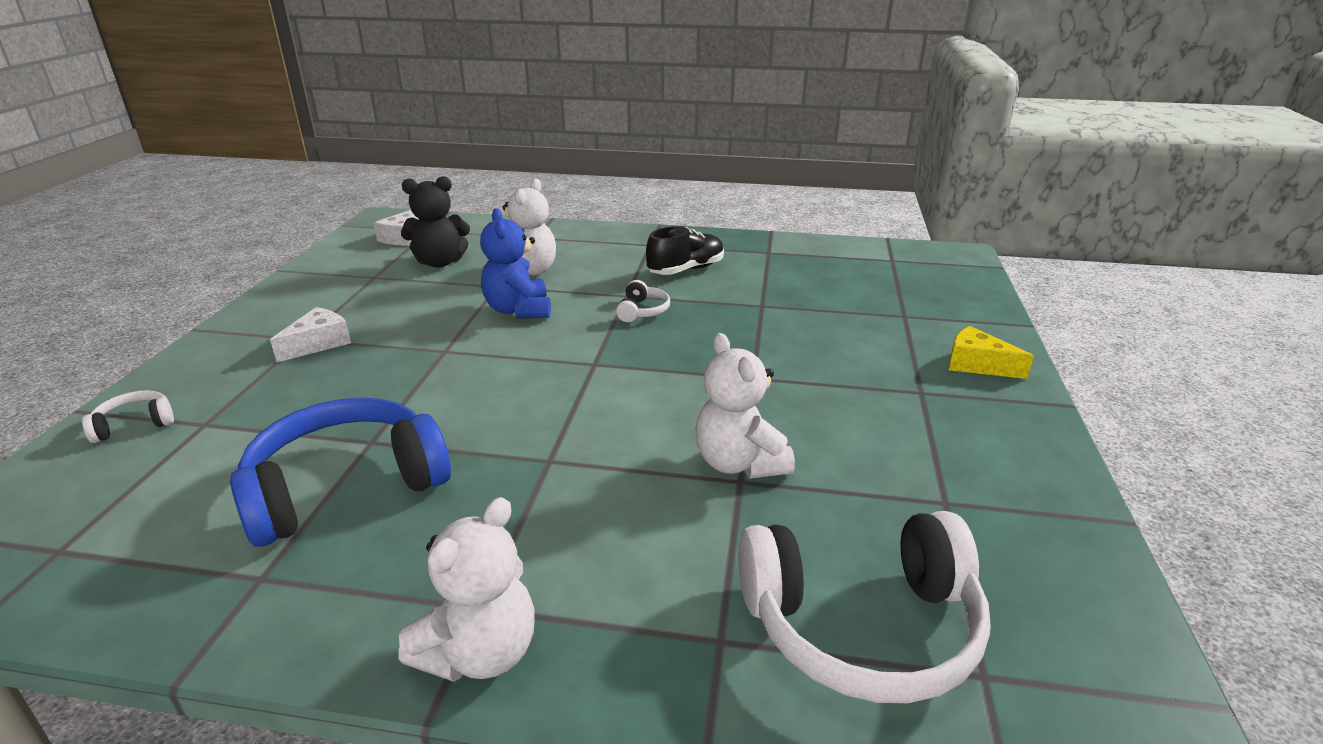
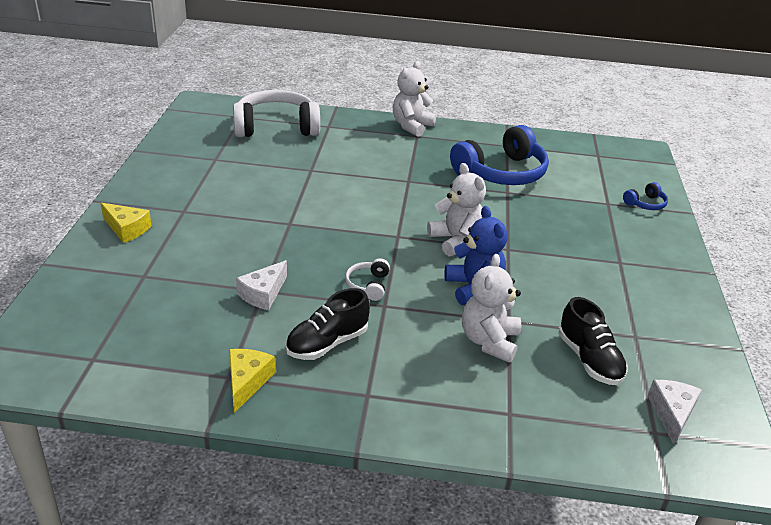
camera: 175 degrees right, 5 degrees up
white headphones [82,390,174,443] -> blue headphones [623,182,668,210]
white cheese [270,307,351,362] -> white cheese moved to [236,260,287,310]
black teddy bear [401,176,470,268] -> black shoe [559,297,628,385]
white teddy bear [696,333,795,479] -> white teddy bear moved to [427,163,486,256]
none -> yellow cheese [229,349,275,413]

